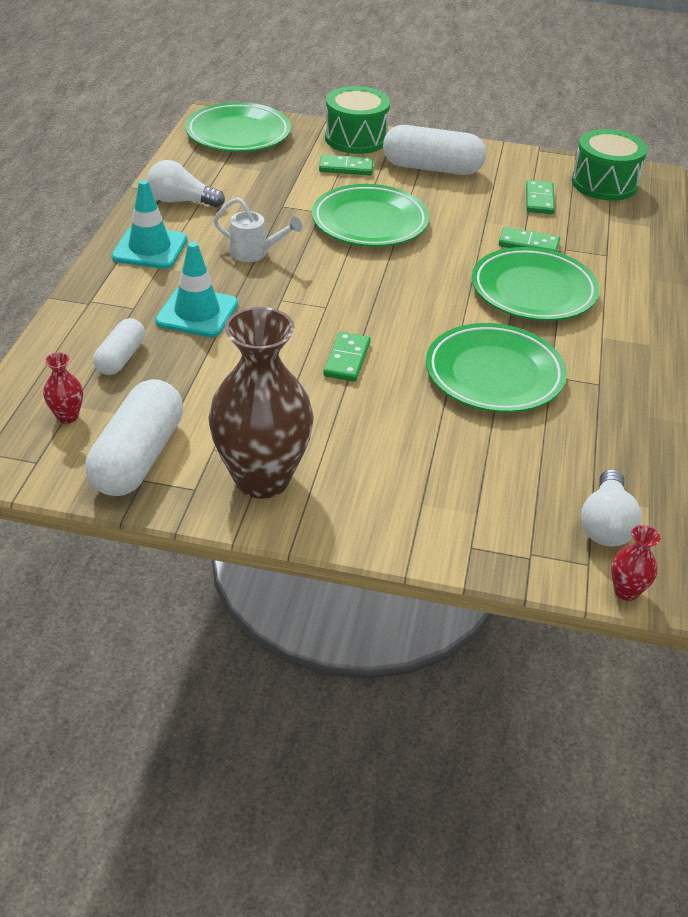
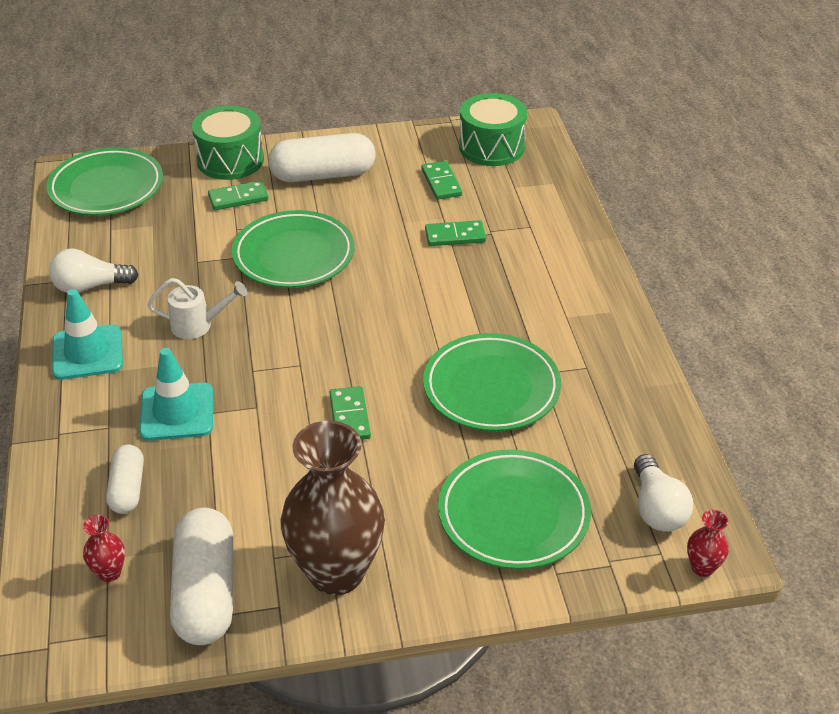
camera: 20 degrees left, 0 degrees up
green plate [472,247,599,321] -> green plate moved to [438,449,591,570]

